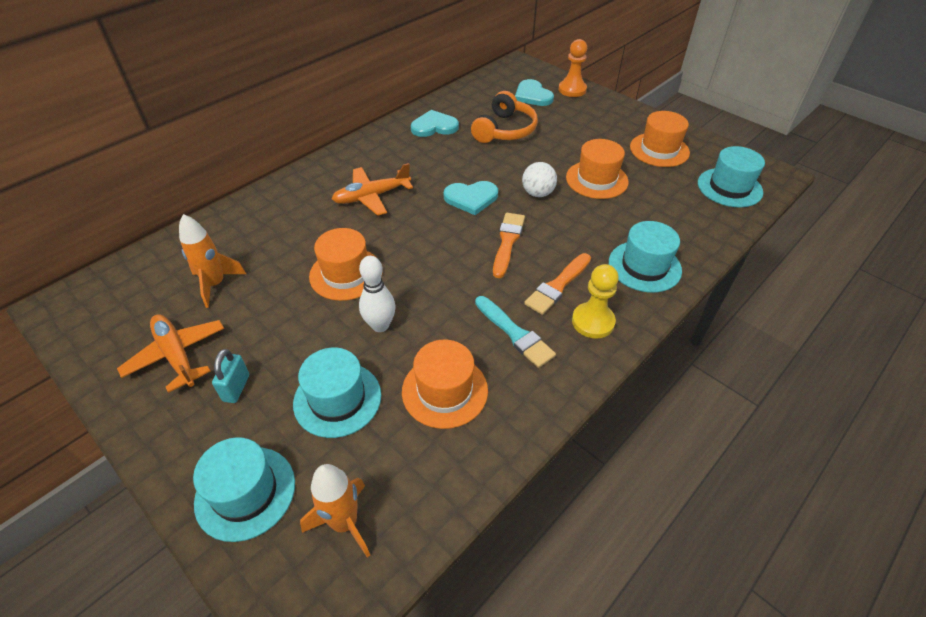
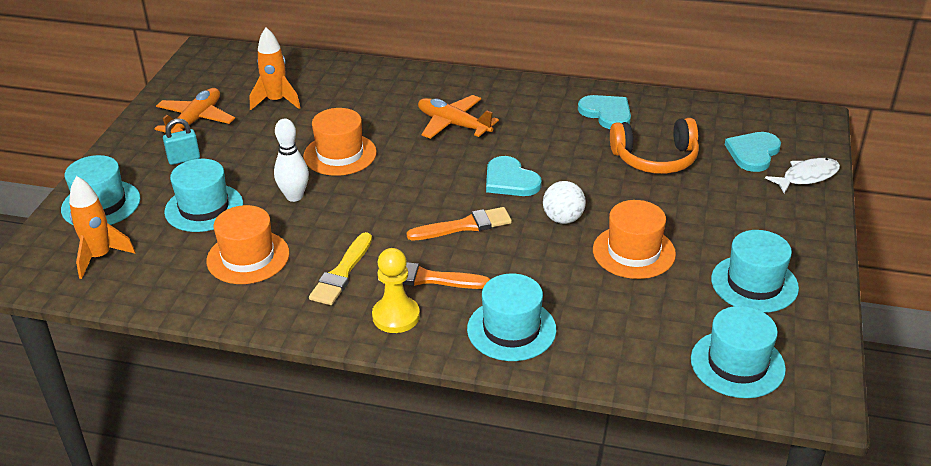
camera: 60 degrees right, 10 degrees down
turquoise brush [475,296,556,368] -> yellow brush [309,232,372,305]
orange pawn [559,39,587,97] -> white fish [765,158,840,194]
orange hat [630,111,690,167] -> turquoise hat [711,230,799,313]

